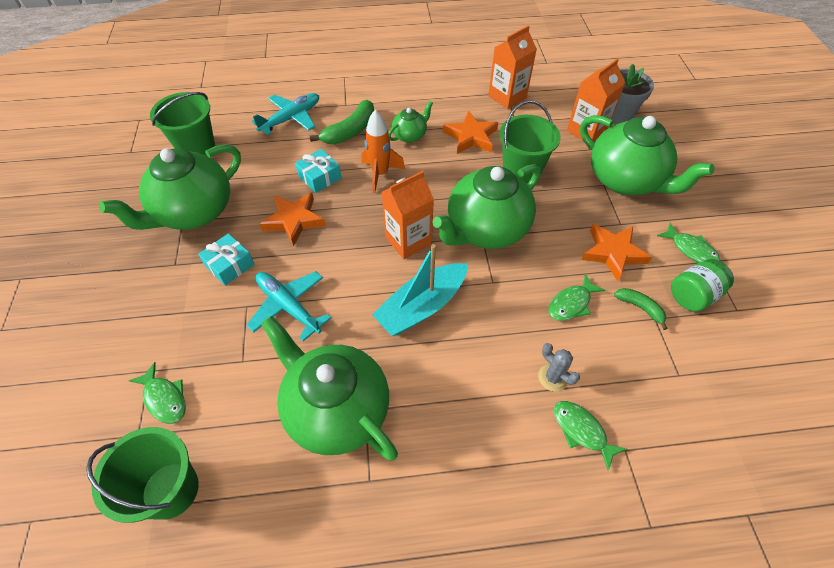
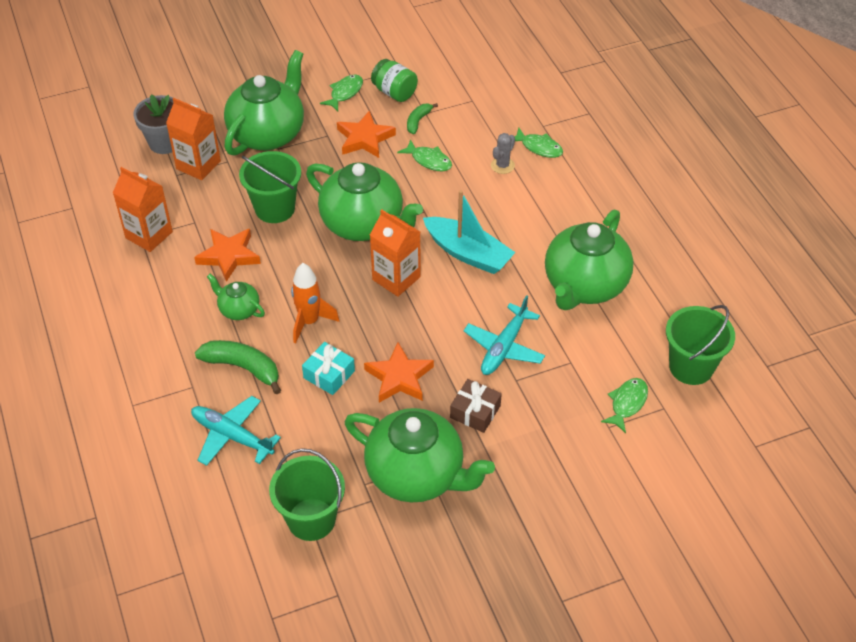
camera: 105 degrees left, 5 degrees down
turquoise gift [198,233,255,286] -> brown gift [450,379,502,433]
green fish [554,401,627,471] -> green fish turned 90 degrees counterclockwise [514,128,563,158]

